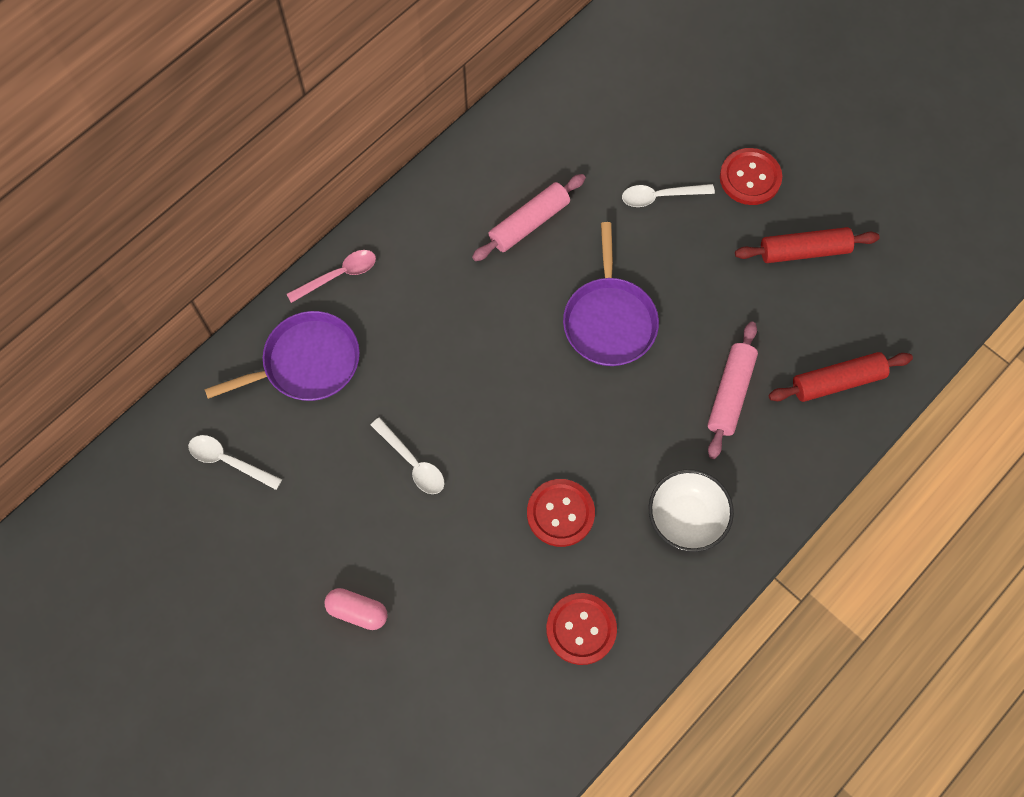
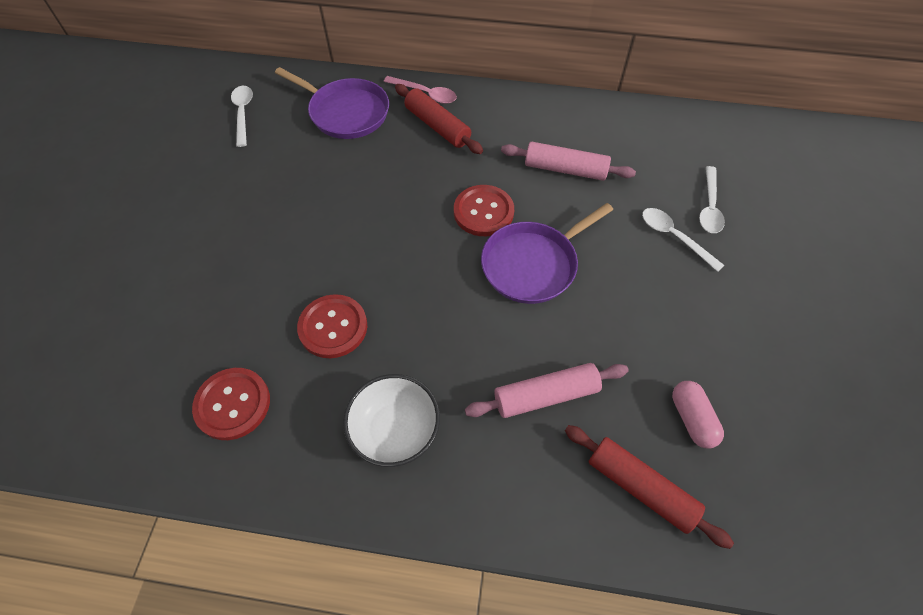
camera: 55 degrees right, 10 degrees down
pink capsule [325,588,387,630] -> pink capsule moved to [672,381,724,449]
white spoon [371,417,444,494] -> white spoon moved to [699,166,725,233]
red button [720,148,782,205] -> red button moved to [454,185,514,236]
red rolling pin [735,227,880,263] -> red rolling pin moved to [395,84,483,154]

